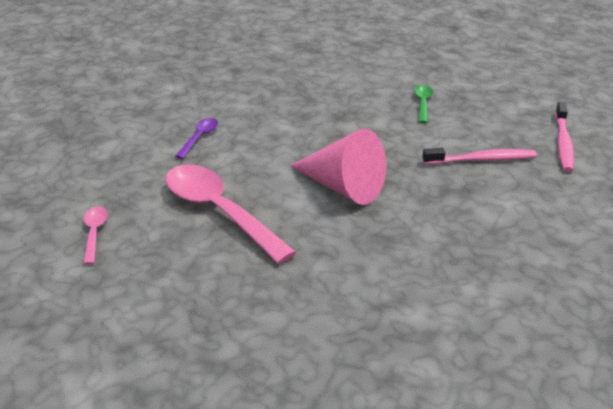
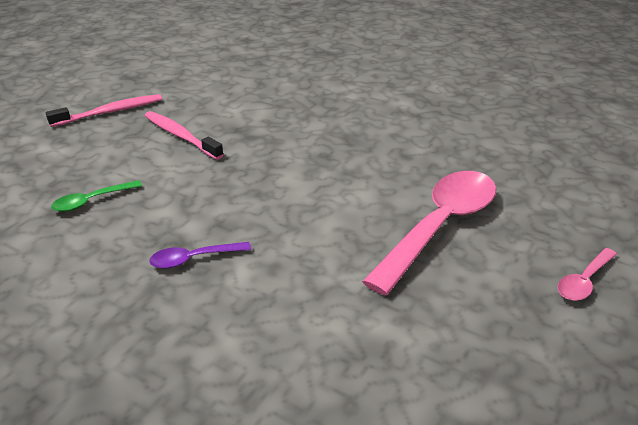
camera: 130 degrees left, 0 degrees up
pink spoon [166,164,296,264] -> pink spoon turned 150 degrees counterclockwise [362,171,496,296]
purple spoon [175,118,218,159] -> purple spoon moved to [149,242,251,269]
pink cone [290,129,386,205] -> none

